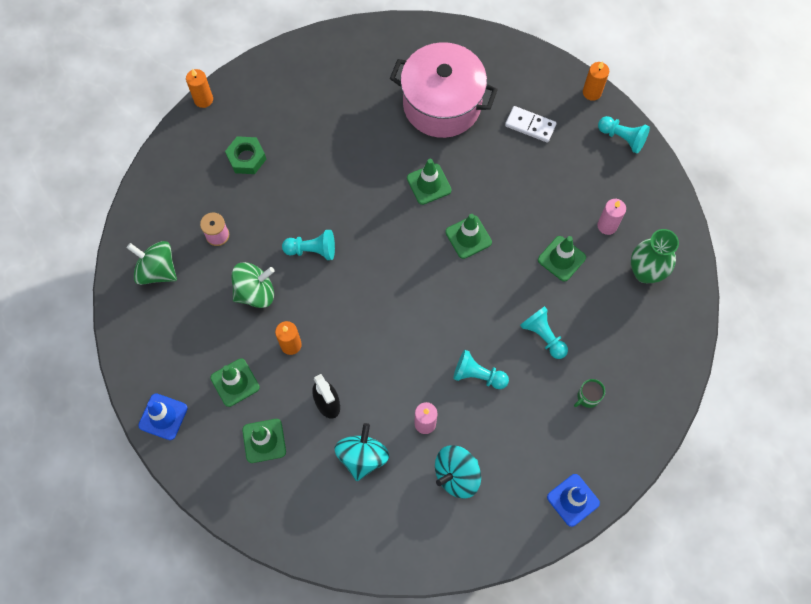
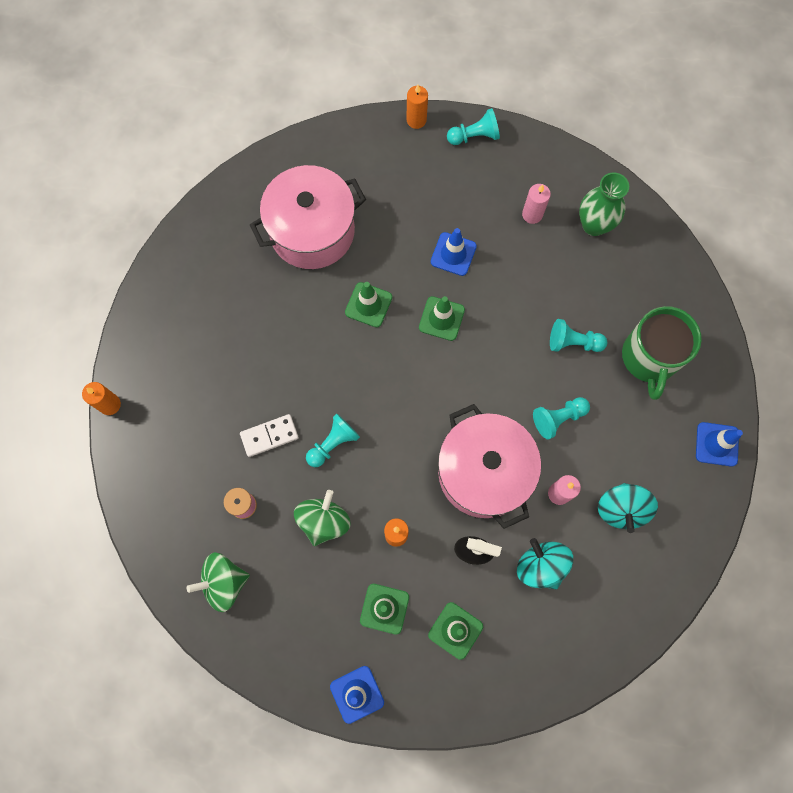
camera: 45 degrees left, 5 degrees up
green nut [225,136,266,174] -> none
white domino [505,106,557,143] -> white domino moved to [240,414,299,457]
green traffic cone [538,236,586,282] -> none
green mug [574,379,605,408] -> green mug [622,306,702,400], size x2.46
none -> blue traffic cone [431,228,477,276]
none -> pink pot [438,404,541,529]

